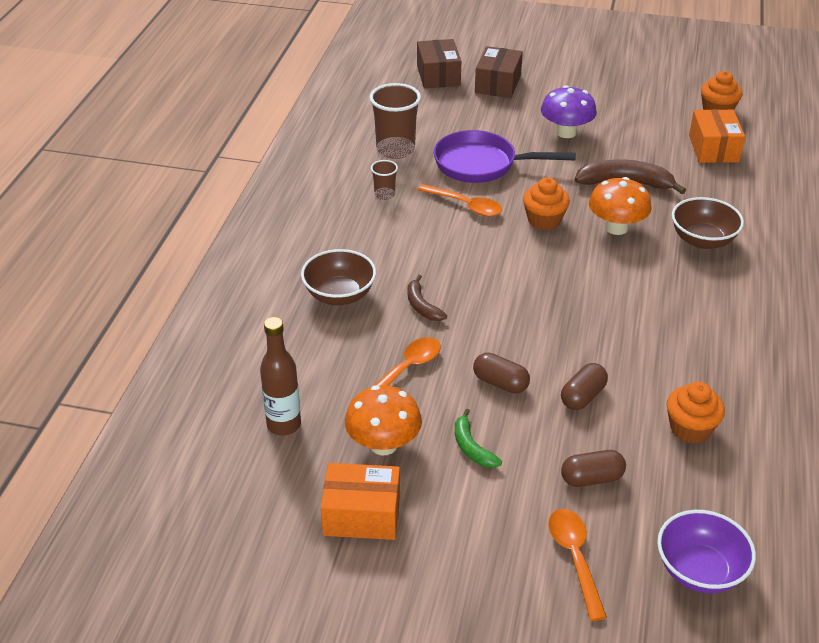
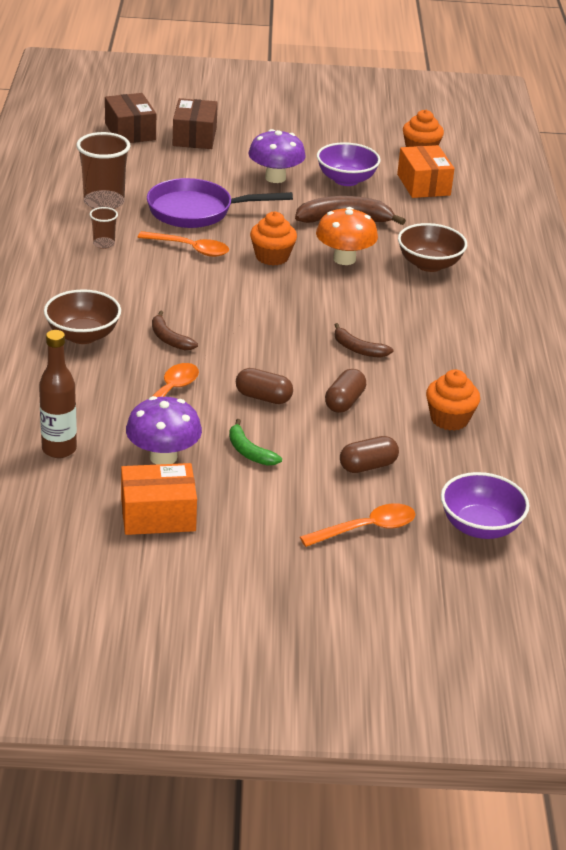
camera: 15 degrees left, 5 degrees down
orange mushroom [345,385,422,455] -> purple mushroom [126,396,202,465]
orange spoon [548,509,607,621] -> orange spoon turned 90 degrees clockwise [300,503,415,547]
none -> purple bowl [317,142,381,186]
none -> brown banana [334,323,394,358]

